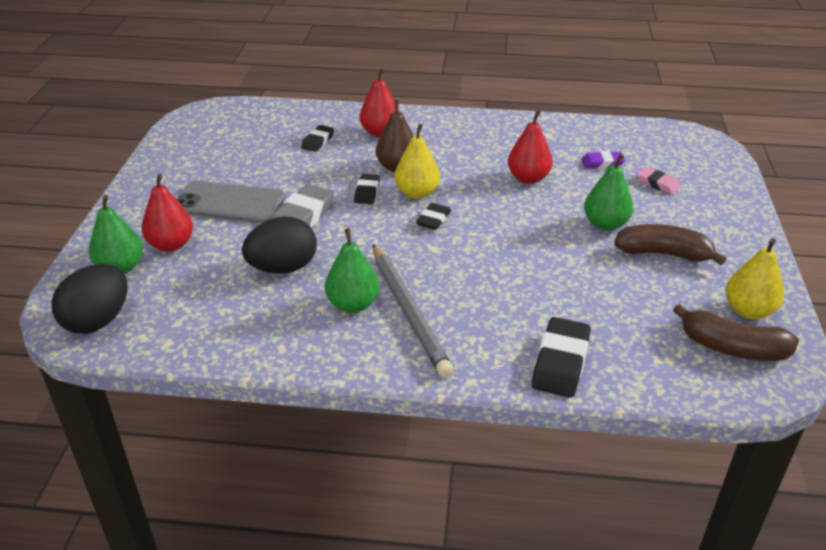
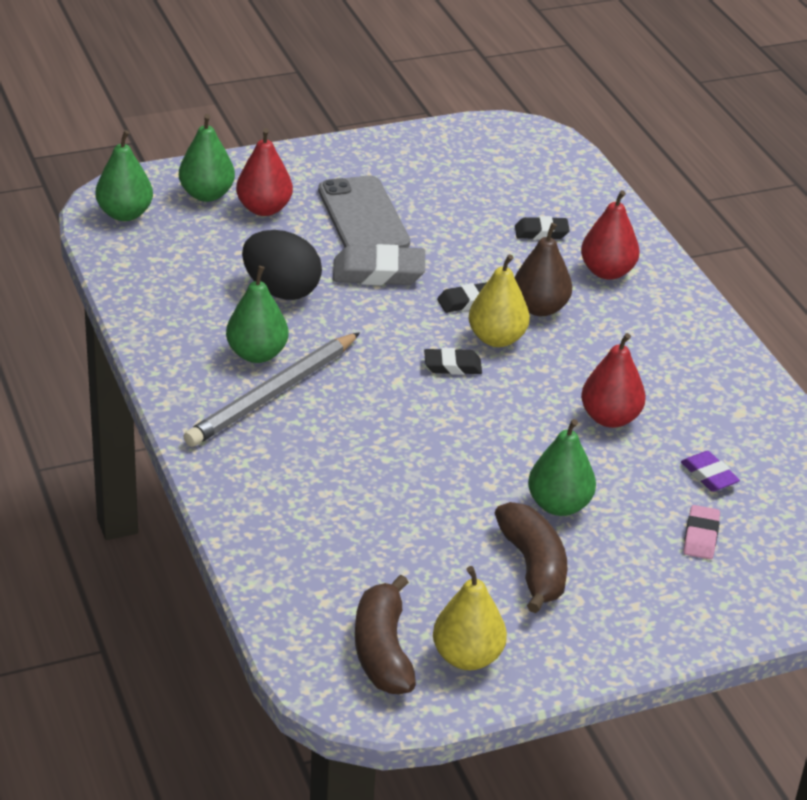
camera: 60 degrees right, 0 degrees up
black egg [52,264,128,334] -> green pear [95,130,153,221]
black eraser [532,317,591,398] -> none

